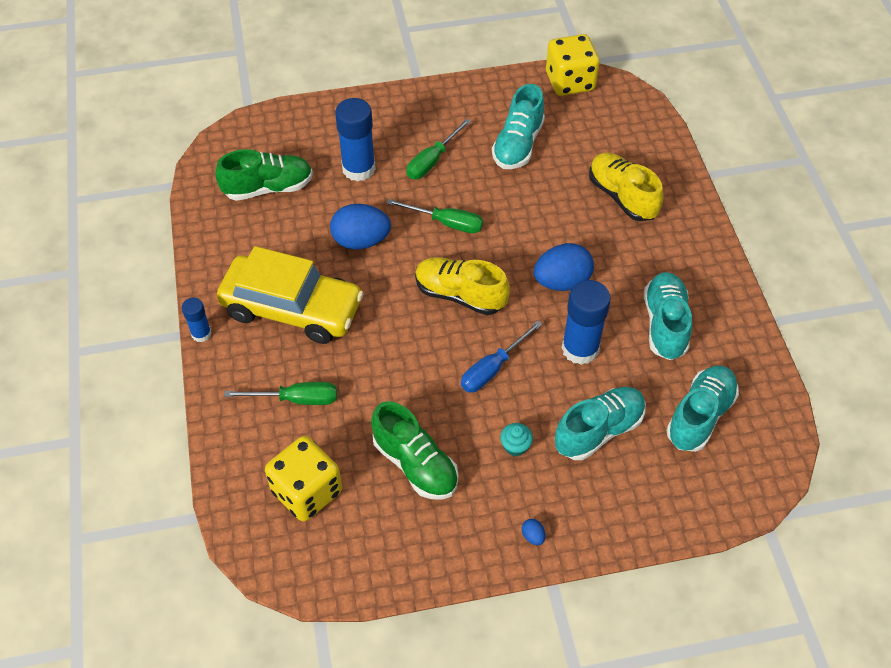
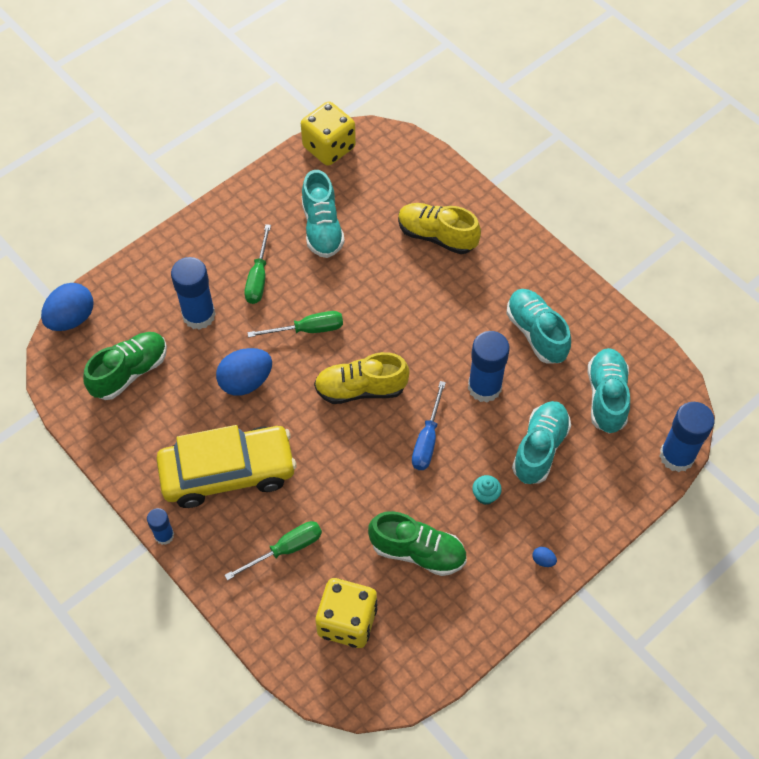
camera: 30 degrees left, 5 degrees up
blue egg [534,243,594,291] -> blue egg moved to [41,283,93,331]
none -> blue glue stick [660,402,715,472]

